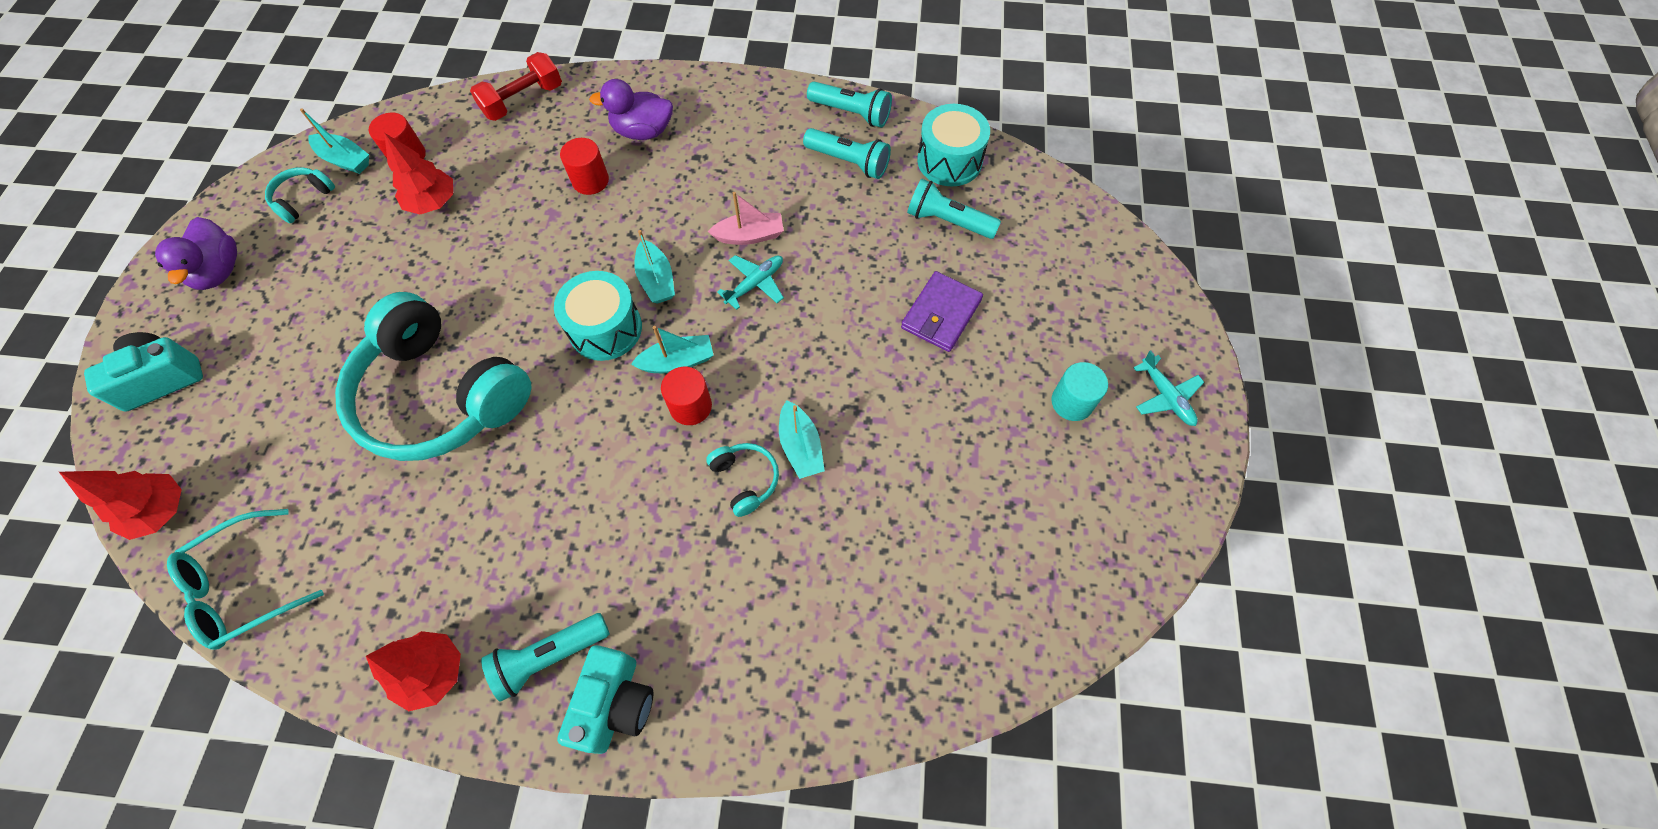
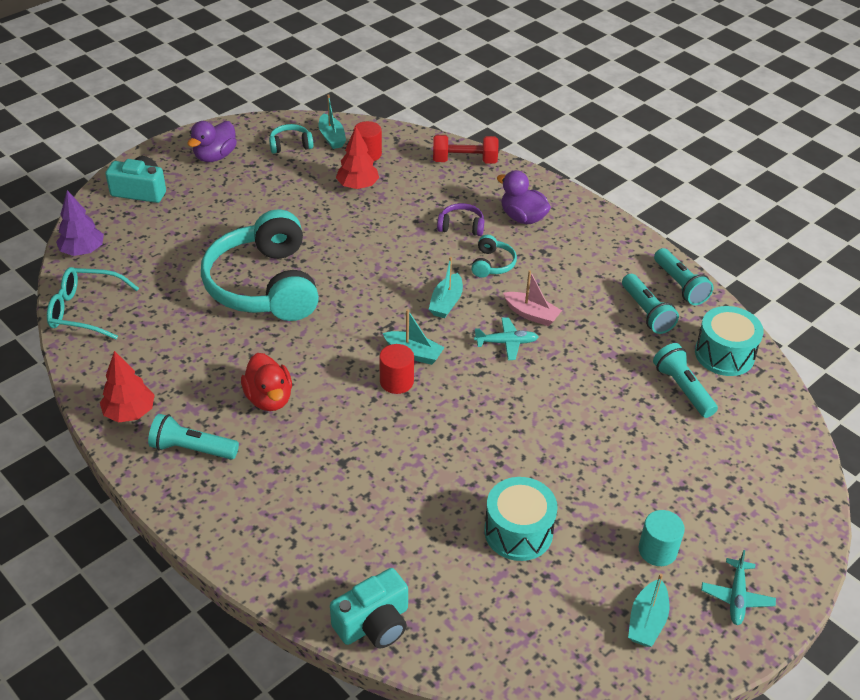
camera: 40 degrees right, 20 degrees down
red tree [59,471,182,540] -> purple tree [56,190,104,256]
turquoise drum [554,271,642,361] -> turquoise drum moved to [484,477,558,561]
turquoise camera [557,645,653,754] -> turquoise camera moved to [330,568,408,648]
red cylinder [560,138,609,195] -> purple headphones [437,203,484,236]
turquoise headphones [706,443,779,517] -> turquoise headphones moved to [471,235,517,278]
turquoise boat [779,400,825,479] -> turquoise boat moved to [628,574,670,647]
purple wallet [901,271,983,352] -> none
none -> red duck [241,353,292,411]

